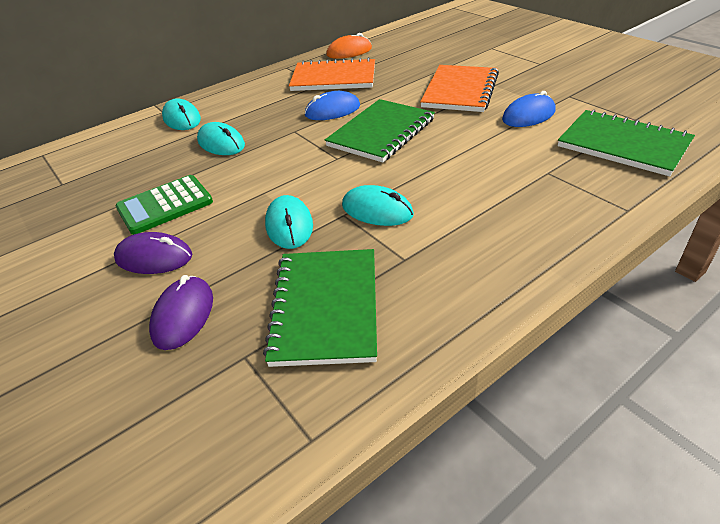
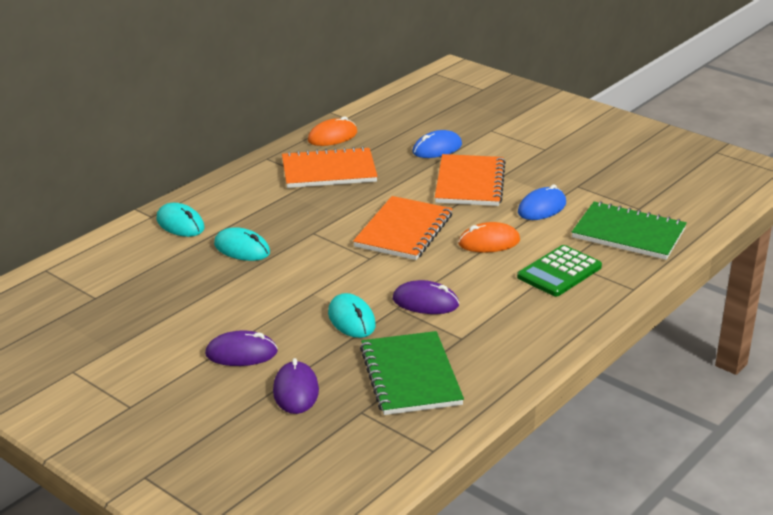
camera: 15 degrees left, 10 degrees down
green calculator [115,175,213,235] -> green calculator moved to [517,245,602,296]
blue mouse [305,91,360,120] -> blue mouse moved to [413,130,462,158]
green notebook [325,99,435,163] -> orange notebook [353,196,452,260]
turquoise mouse [342,185,414,226] -> purple mouse [393,280,459,314]
none -> orange mouse [458,222,520,253]

